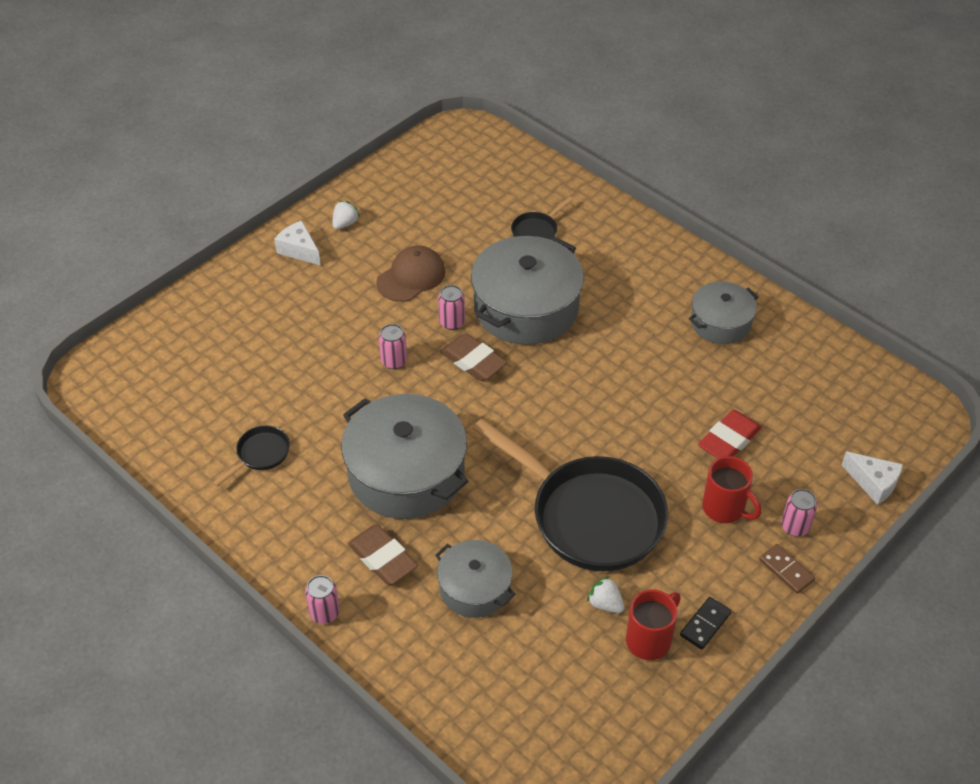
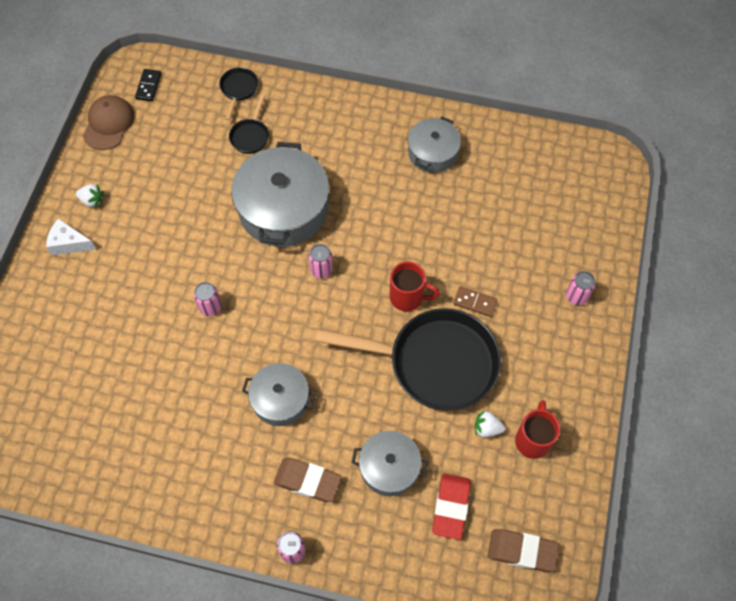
camera: 30 degrees left, 15 degrees up
black pan [213,426,290,487] -> black pan moved to [219,67,258,121]
white strawberry [332,201,360,229] -> white strawberry turned 105 degrees clockwise [76,184,103,208]
grey pot [341,394,468,519] -> grey pot [242,363,316,426], size x0.57
brown cap [376,245,445,302] -> brown cap moved to [83,95,134,150]
pink can [438,285,465,330] -> pink can moved to [309,244,333,278]
brown eraser [440,333,507,381] -> brown eraser moved to [488,529,559,572]
black domino [680,597,731,650] -> black domino moved to [135,69,161,101]
red eraser [698,410,761,458] -> red eraser moved to [432,474,471,540]
red mug [702,456,761,523] -> red mug moved to [390,261,440,311]
brown domino [759,544,815,594] -> brown domino moved to [453,286,498,317]
white cheese [842,452,903,505] -> none

